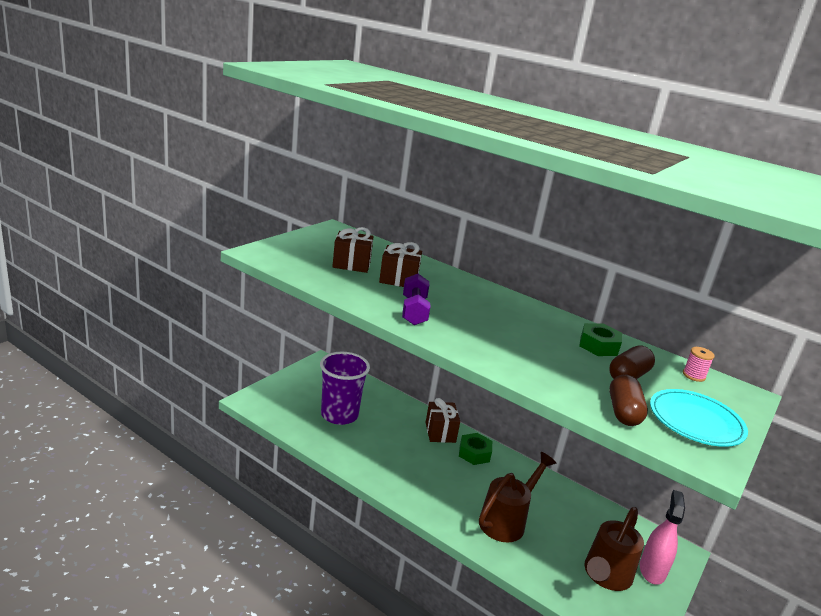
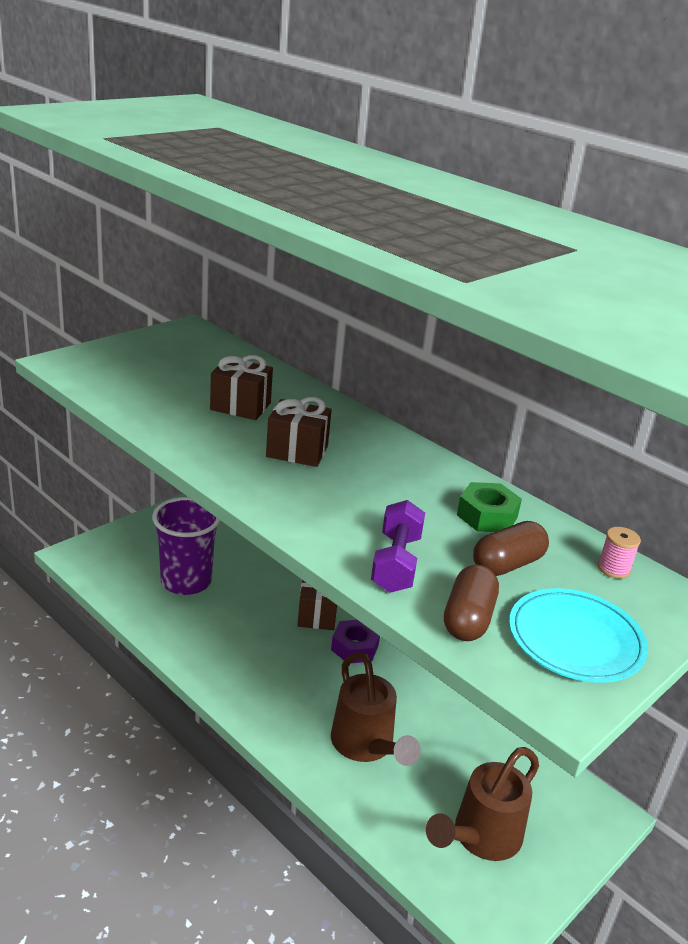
camera: 10 degrees right, 5 degrees up
brown gift [332,227,374,273] -> brown gift moved to [266,397,332,467]
purple dumbbell [402,274,430,325] -> purple dumbbell moved to [371,500,425,593]
green nut [459,433,492,465] -> purple nut [331,620,380,663]
brown watering can [479,452,556,543] -> brown watering can turned 105 degrees clockwise [331,652,421,766]
pink spray bottle [640,490,685,585] -> none

